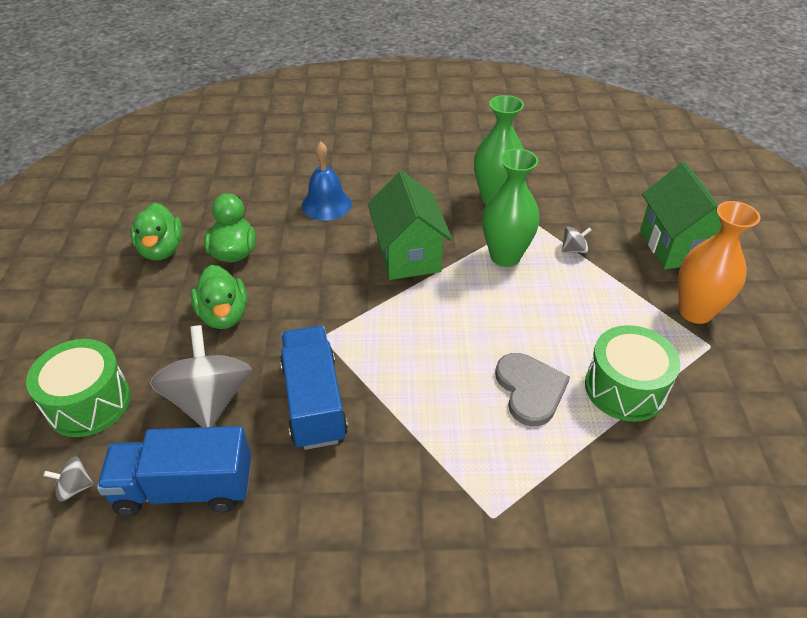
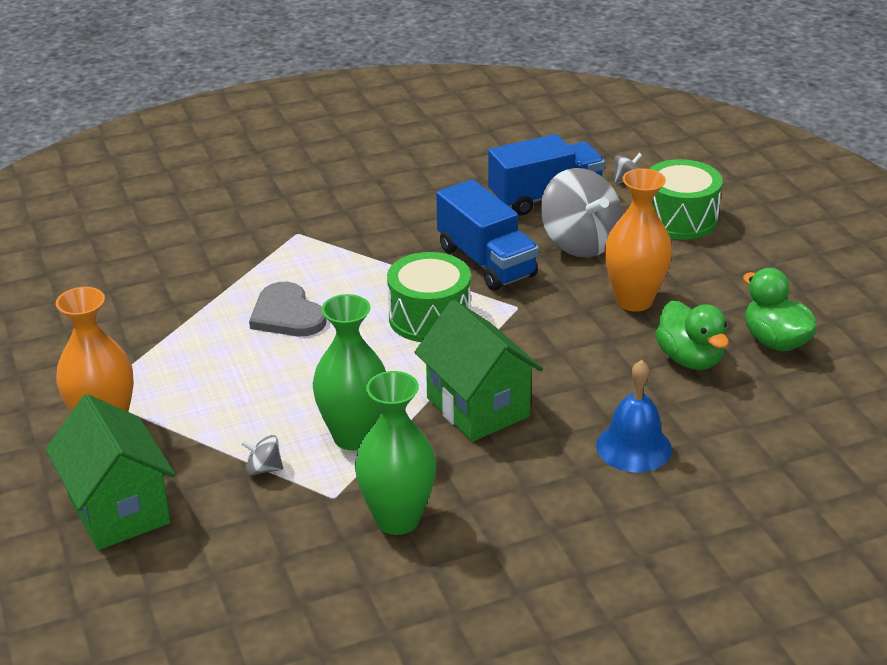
camera: 160 degrees right, 10 degrees down
green duck [191,265,247,329] -> orange vase [604,168,672,312]
grey spinning top [562,227,592,253] -> grey spinning top turned 45 degrees clockwise [241,435,283,476]
green drum [585,325,681,422] -> green drum moved to [387,252,471,342]

